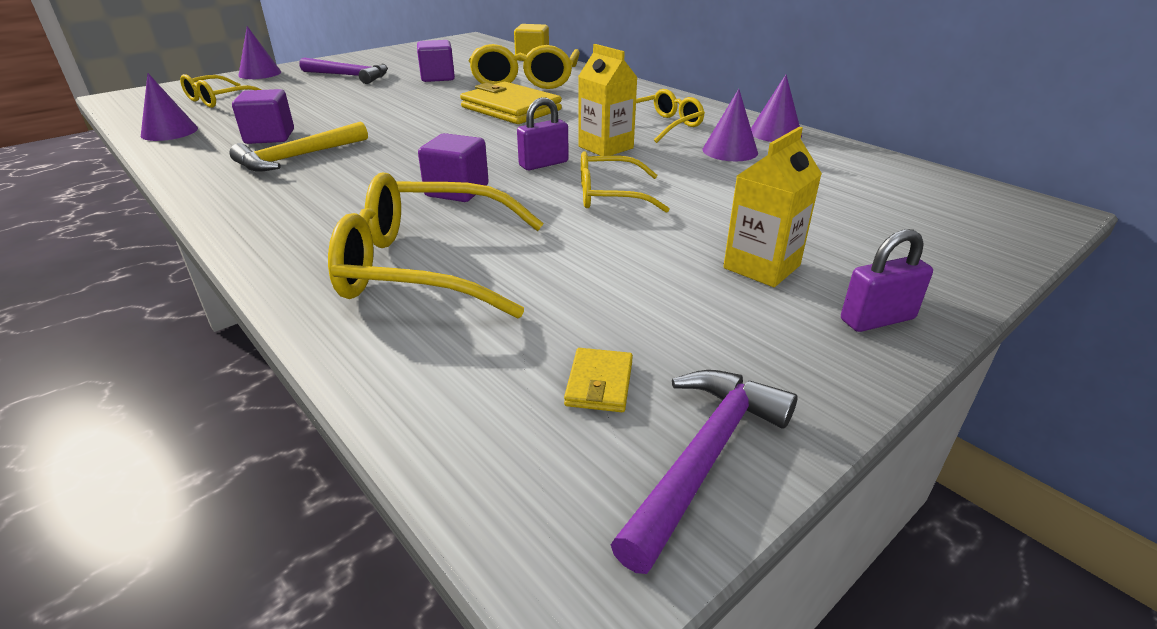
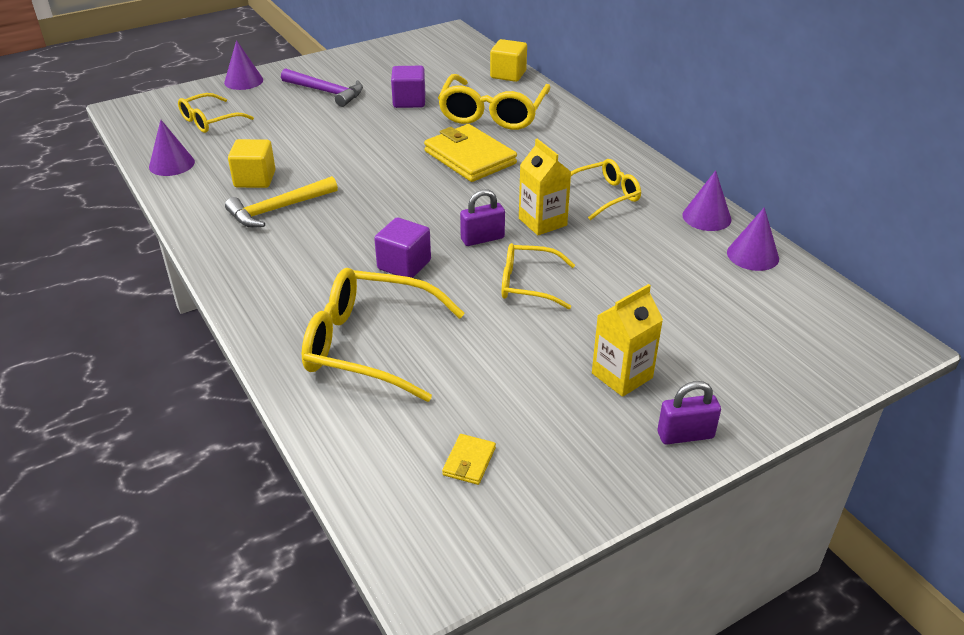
camera: 10 degrees right, 5 degrees up
purple cube [232,89,294,144] -> yellow cube [228,139,276,188]
purple hammer [611,370,797,574] -> none
purple cone [703,89,758,161] -> purple cone moved to [727,207,779,271]

